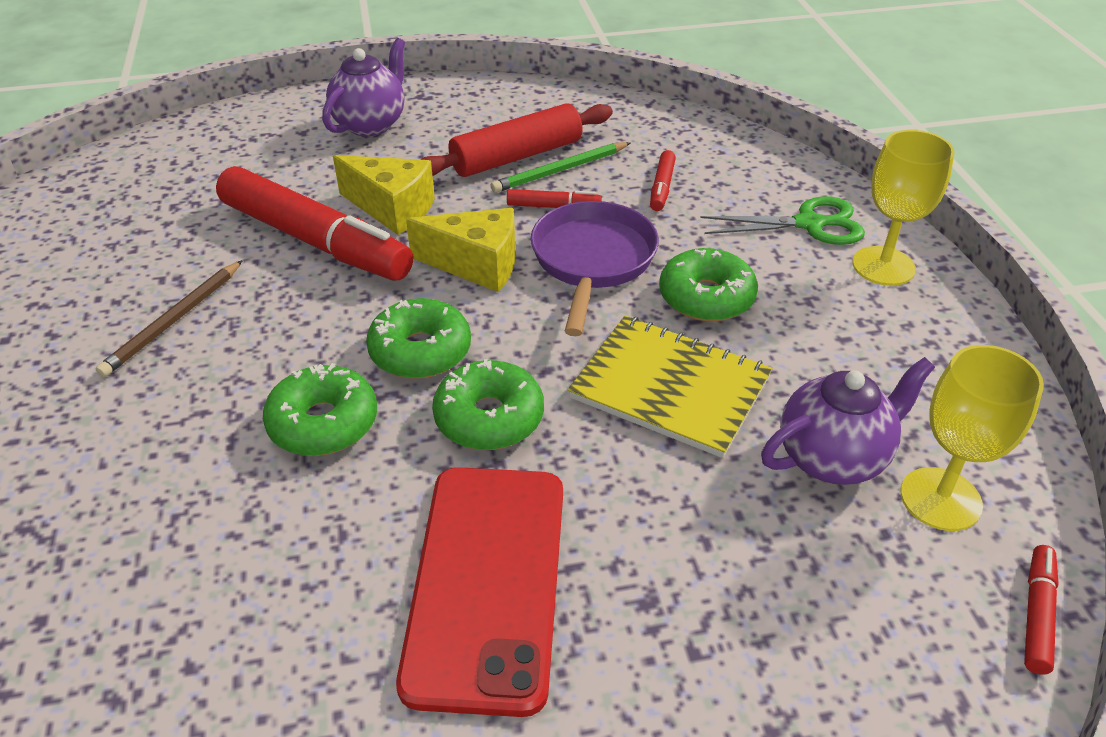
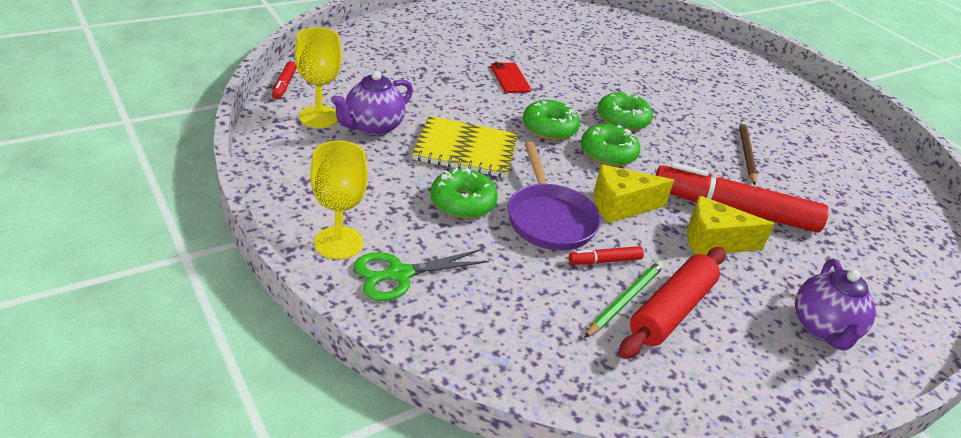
camera: 155 degrees right, 5 degrees down
red phone [396,467,563,717] -> red phone [491,63,531,93], size x0.49
red marker [650,150,676,211] -> none

